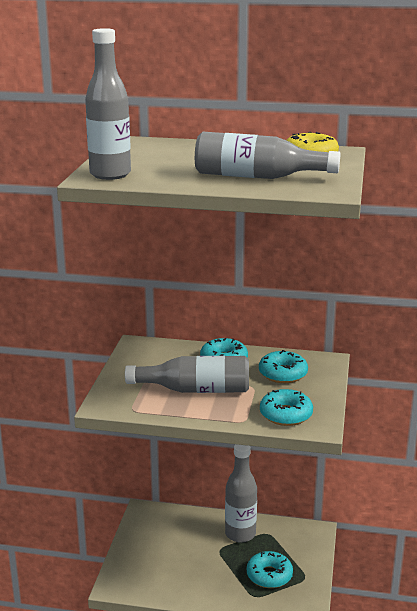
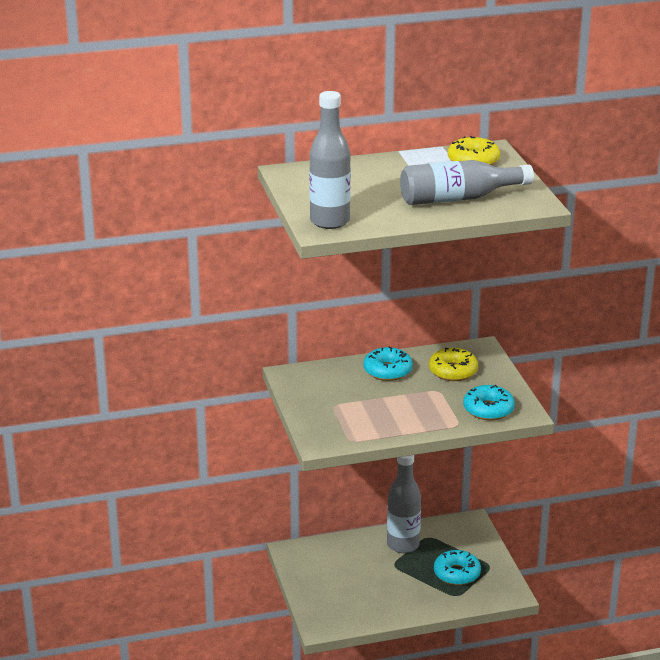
camera: 25 degrees left, 5 degrees up
grey bottle [125,356,249,393] -> none
turquoise donut [259,350,308,383] -> yellow donut [429,348,478,381]

